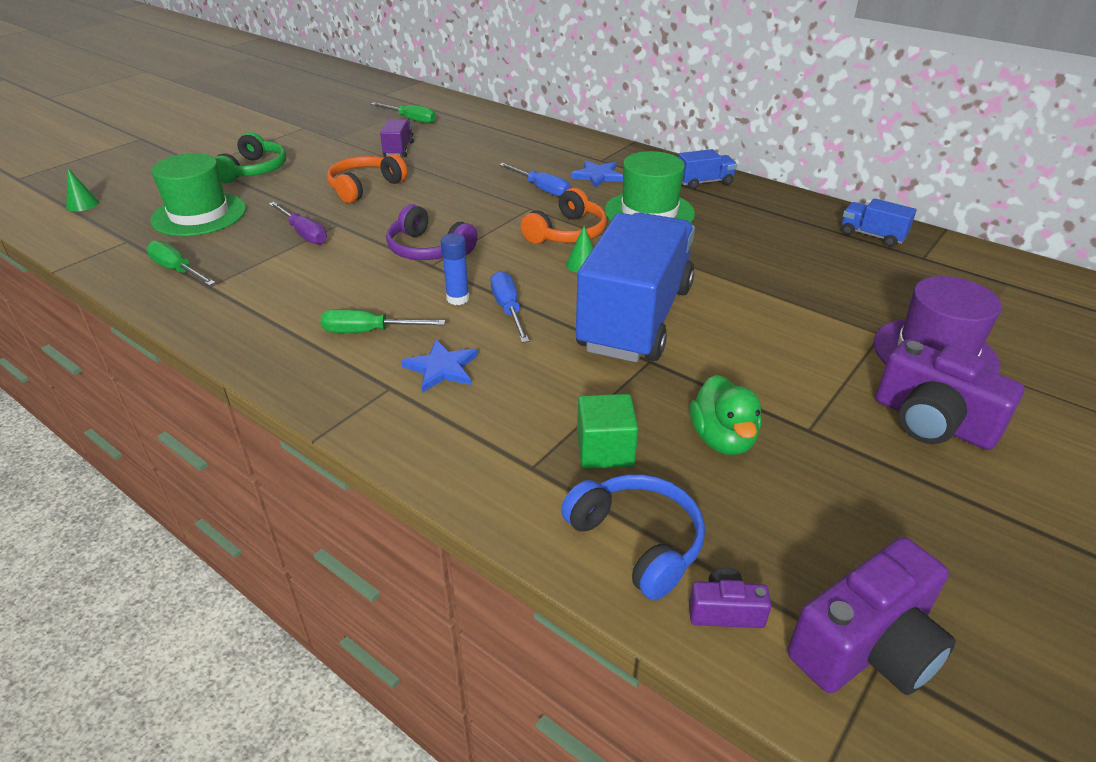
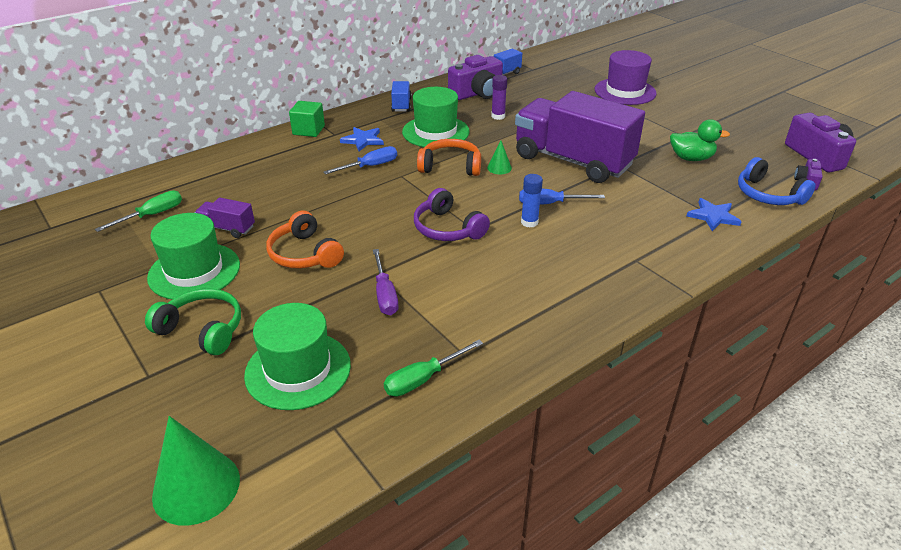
camera: 75 degrees left, 0 degrees up
green cone [66,169,99,211] -> green cone [152,416,240,526], size x2.04
purple screwdriver [269,202,327,245] -> purple screwdriver turned 105 degrees clockwise [373,249,399,315]
green screwdriver [320,309,445,333] -> none
purple headphones [386,204,478,260] -> purple headphones turned 90 degrees clockwise [414,188,490,241]
blue star [401,340,478,393] -> blue star moved to [687,198,742,231]
orange headphones [521,188,607,244] -> orange headphones turned 45 degrees counterclockwise [417,139,481,176]
blue headphones [561,474,705,600] -> blue headphones turned 105 degrees counterclockwise [738,157,816,205]
blue truck [576,212,695,362] -> purple truck [515,91,645,183]
green cube [577,394,638,469] -> green cube moved to [289,101,325,137]
purple camera [876,339,1025,450] -> purple camera moved to [448,55,503,100]
none -> green hat [147,213,240,299]
none -> purple glue stick [491,75,507,120]

